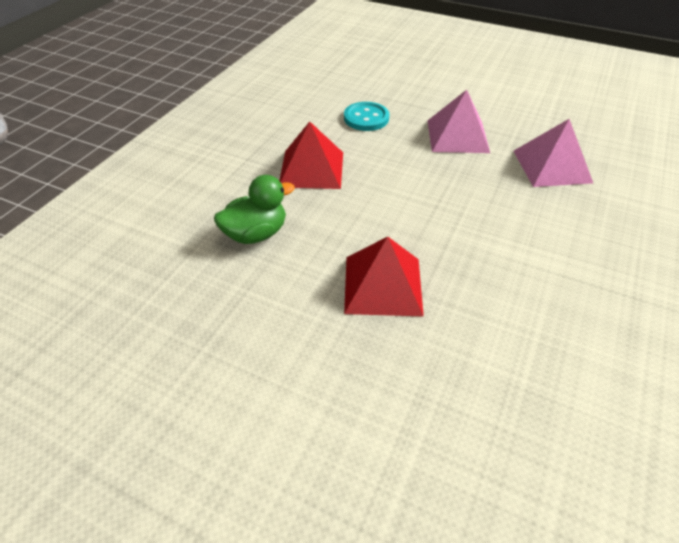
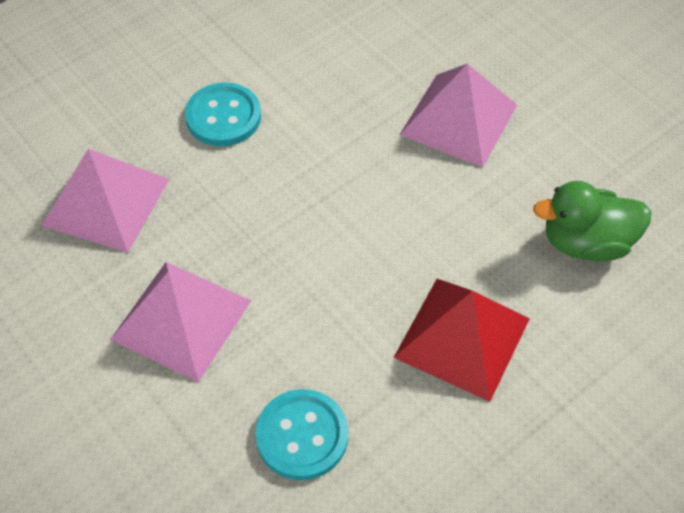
camera: 155 degrees left, 10 degrees up
red pyramid [344,236,424,317] -> pink pyramid [399,63,517,167]
none -> turquoise button [185,82,261,146]

